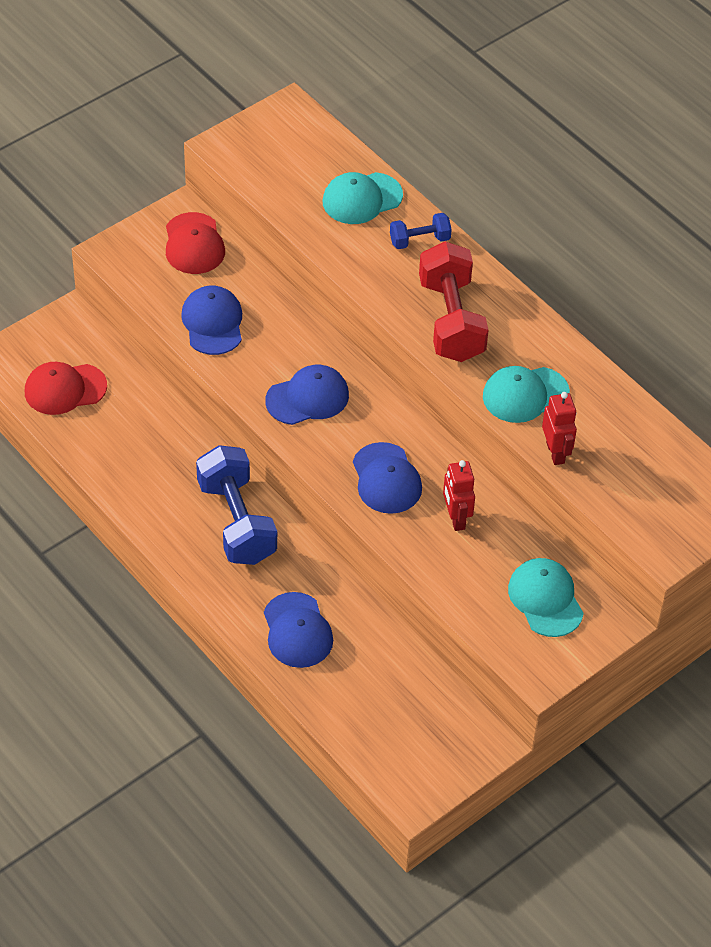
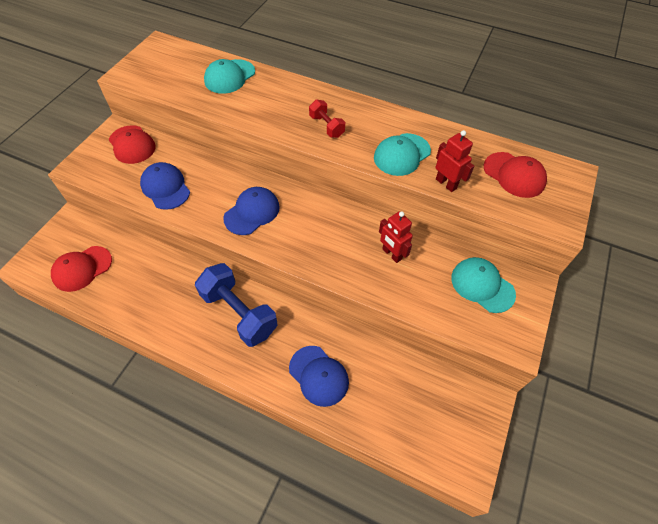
camera: 25 degrees left, 5 degrees up
blue cap [353,442,422,514] -> none
blue dumbbell [390,213,452,249] -> none
red dumbbell [419,241,489,362] -> red dumbbell [309,99,345,138], size x0.51
none -> red cap [484,152,547,198]

